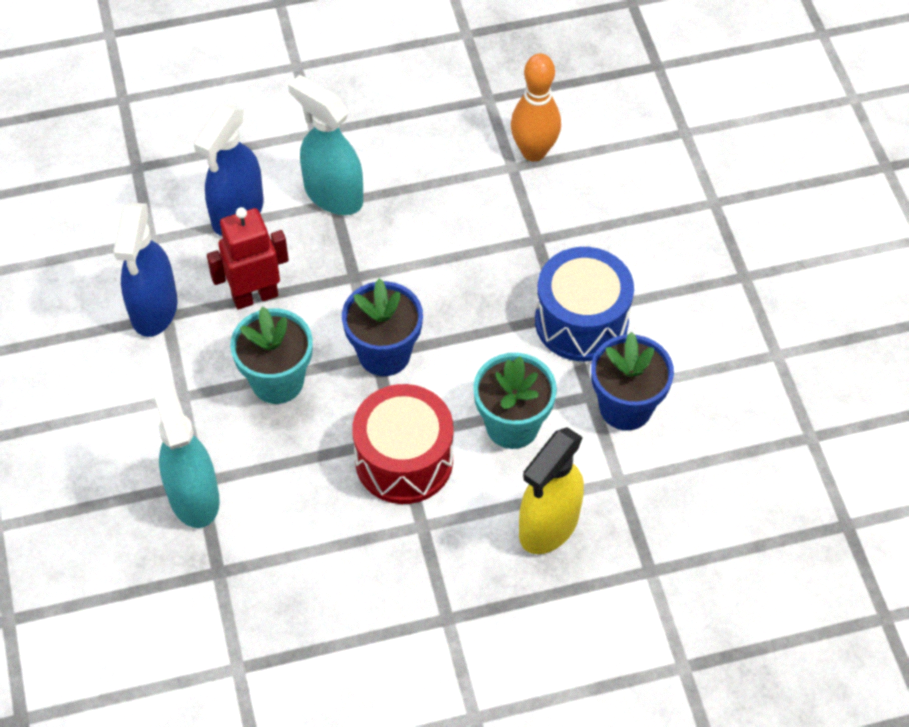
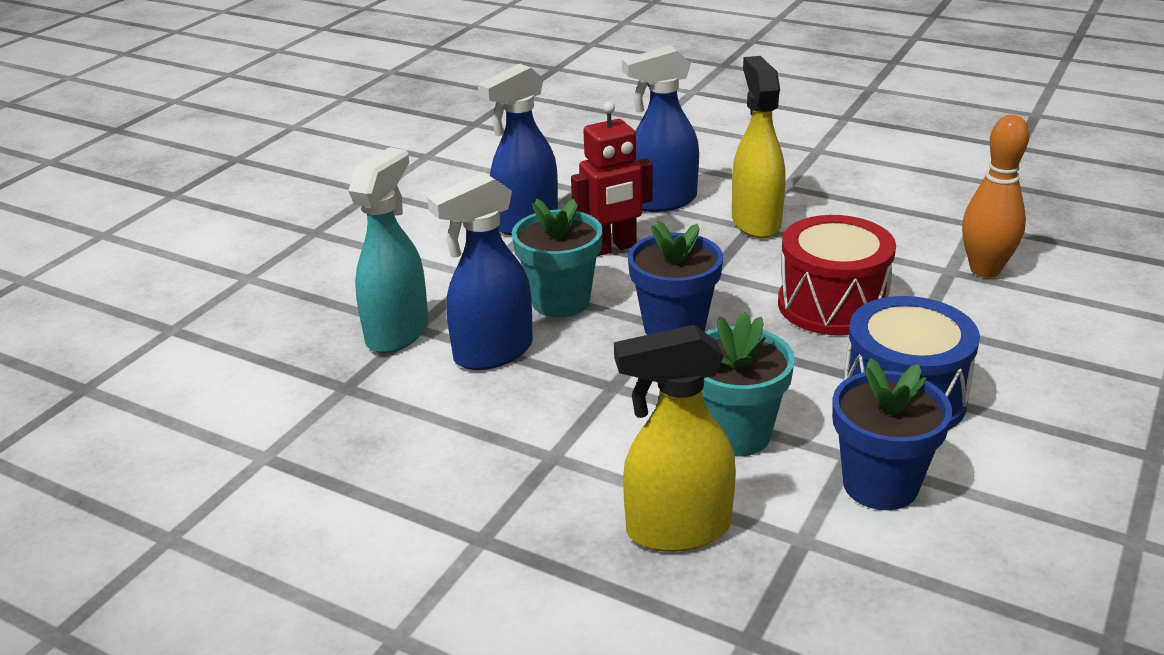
camera: 45 degrees right, 25 degrees down
red robot [207,207,289,310] -> red robot turned 135 degrees clockwise [571,101,653,256]
turquoise spray bottle [288,75,363,215] -> yellow spray bottle [732,56,786,238]
red drum [352,384,454,504] -> red drum moved to [778,215,896,336]
none -> blue spray bottle [427,172,533,370]

